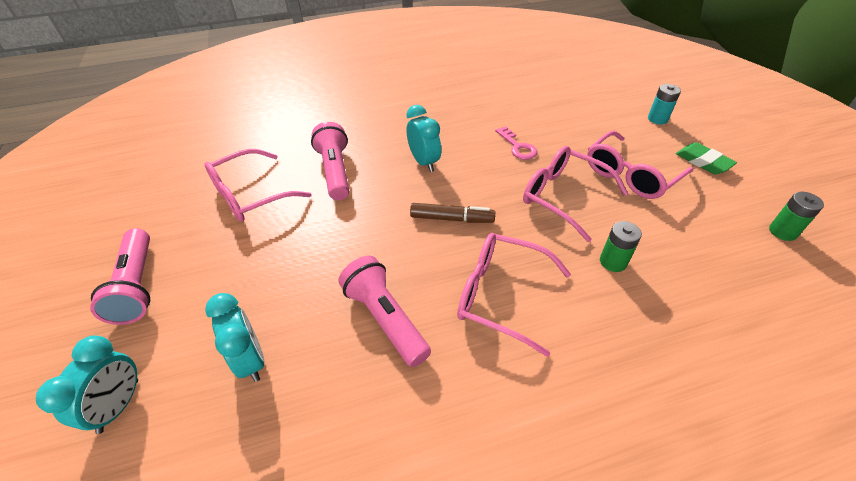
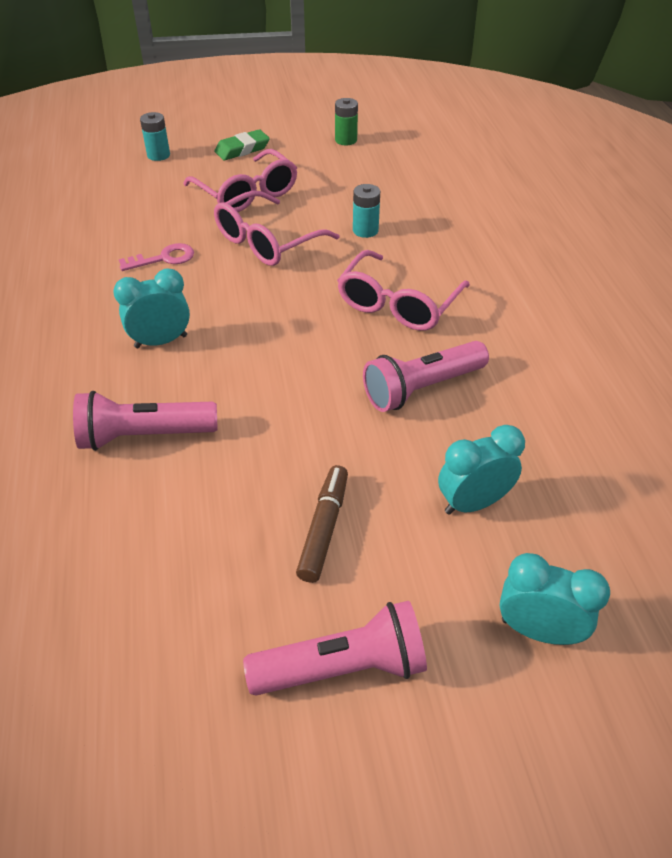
camera: 85 degrees left, 0 degrees up
pink glasses [205,149,311,222] -> none
brown marker [410,203,495,223] -> brown marker moved to [296,465,348,583]
green battery [600,221,642,272] -> turquoise battery [353,184,380,238]

